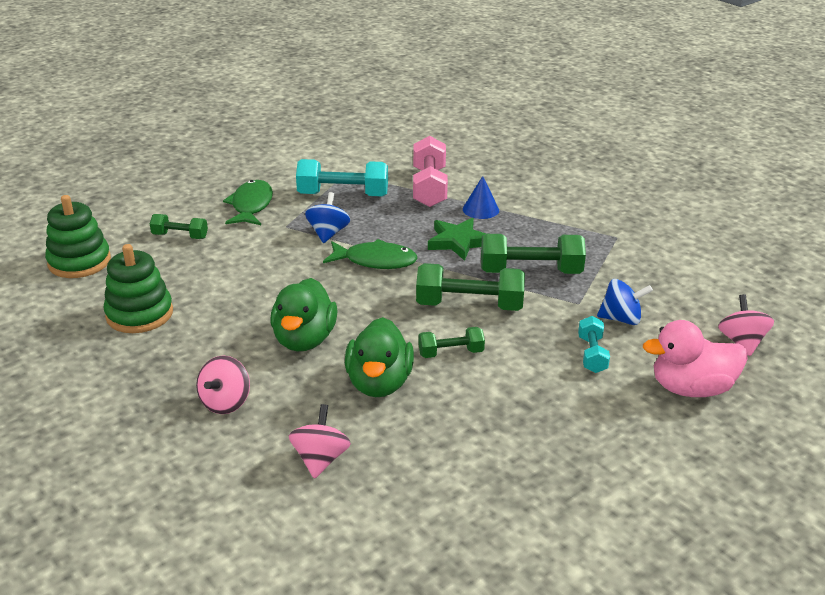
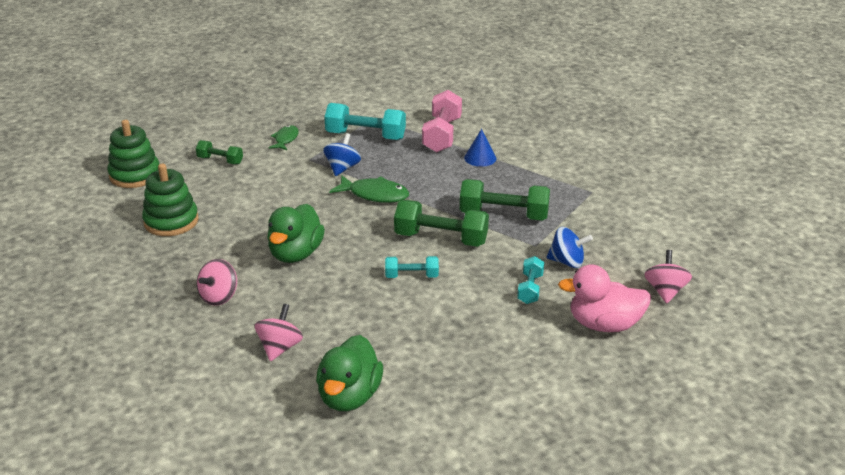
camera: 10 degrees right, 0 degrees up
green fish [223,180,273,225] -> green fish [269,125,299,150], size x0.64
green duck [345,317,414,397] -> green duck moved to [316,335,383,411]
green dumbbell [418,327,485,358] -> turquoise dumbbell [385,256,439,278]
green star [428,218,486,261] -> none

